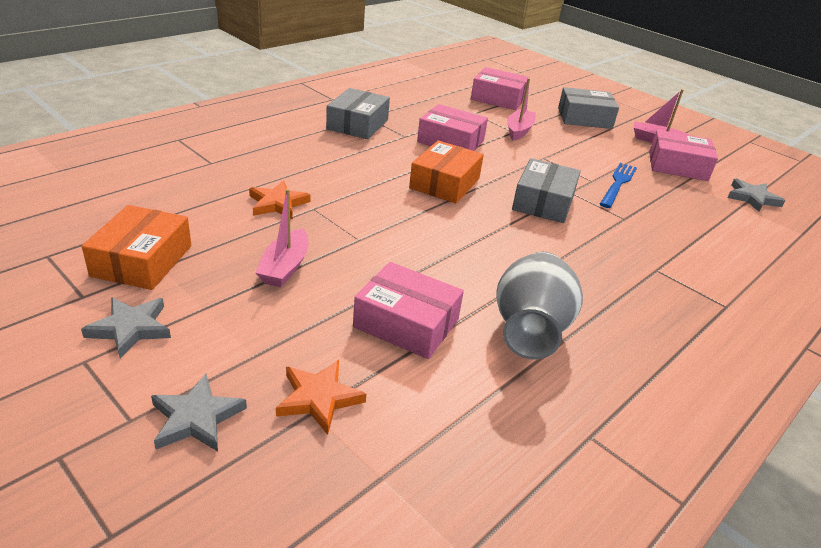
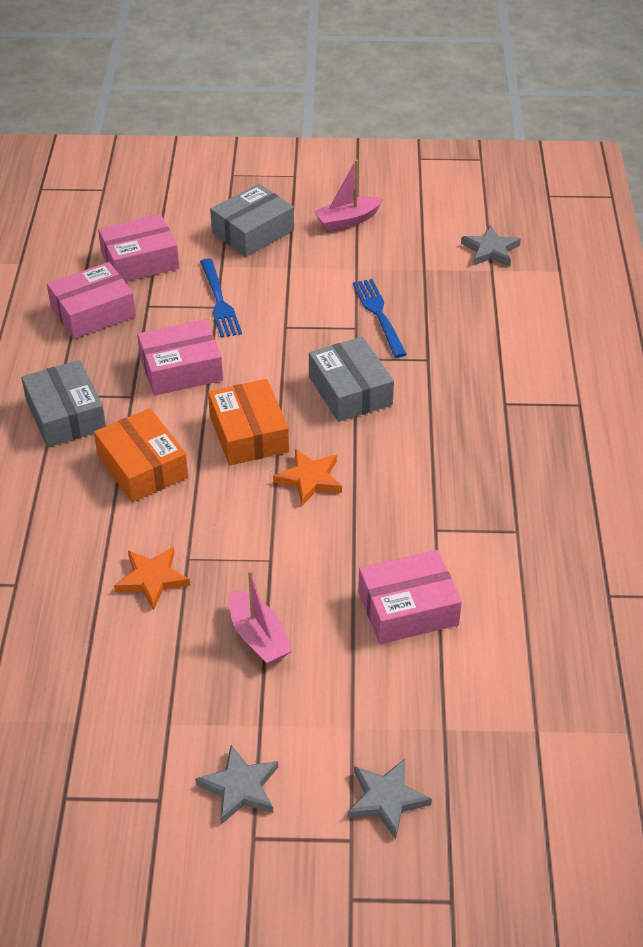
camera: 40 degrees left, 10 degrees up
orange box [82,205,191,290] -> orange box moved to [94,408,188,502]
orange star [276,360,366,435] -> orange star moved to [273,449,342,506]
grey vase [496,252,583,360] -> none
pink boat [507,78,536,141] -> blue fork [200,258,242,338]
pink box [649,130,718,181] -> pink box moved to [47,262,136,339]

